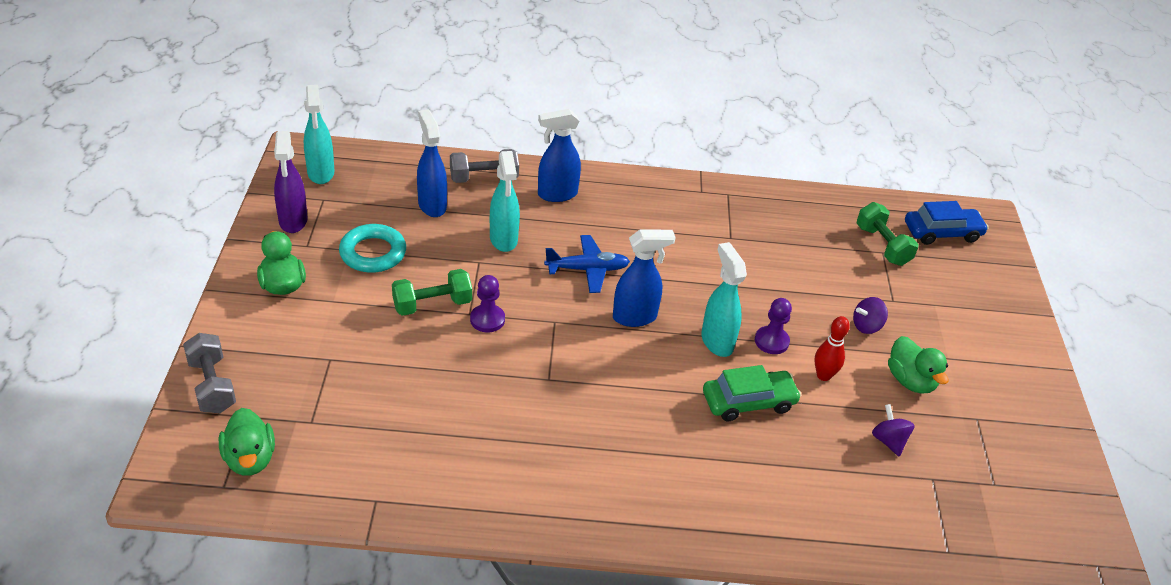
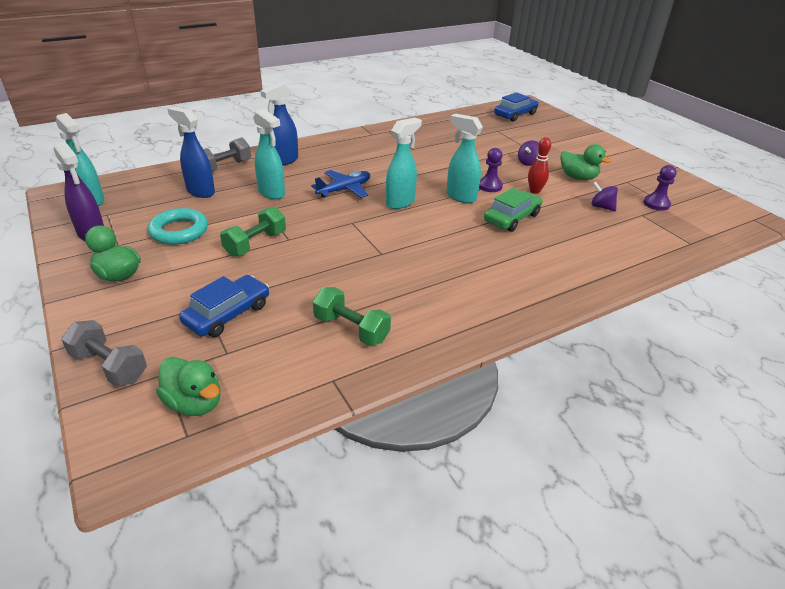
camera: 30 degrees left, 5 degrees down
purple pawn [470,275,505,332] -> purple pawn moved to [643,165,677,211]
blue spray bottle [613,229,676,327] -> turquoise spray bottle [386,117,422,209]
green dumbbell [857,202,919,266] -> green dumbbell moved to [313,287,391,346]
none -> blue car [179,275,269,337]

